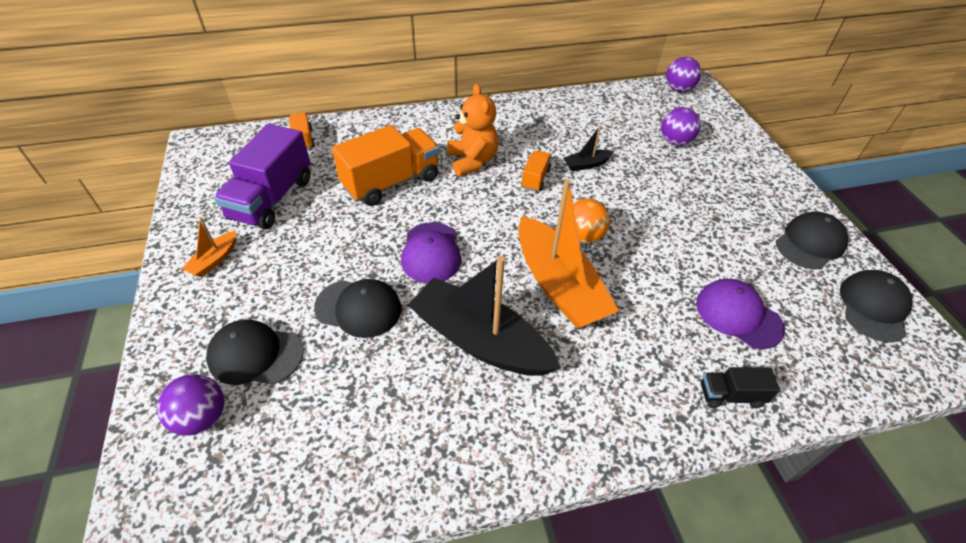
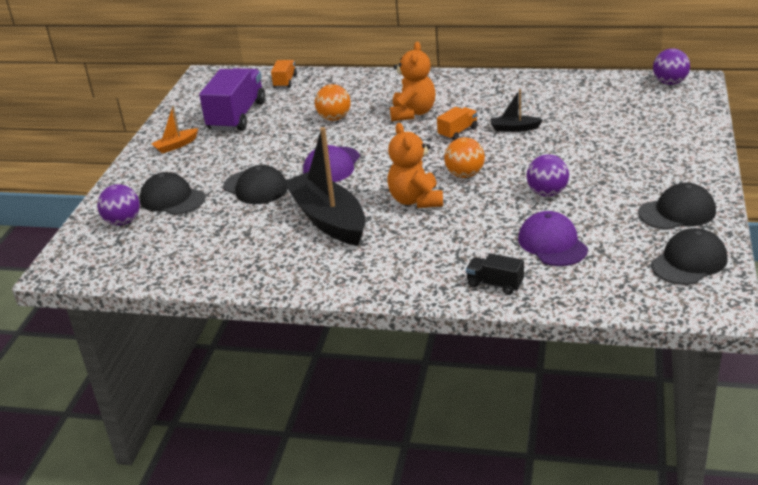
camera: 30 degrees right, 15 degrees down
purple truck [214,124,310,230] -> purple truck turned 150 degrees clockwise [199,68,265,131]
orange truck [332,125,440,206] -> orange ball [315,84,351,121]
orange boat [518,179,619,328] -> orange teddy bear [387,123,443,208]
purple ball [661,107,701,146] -> purple ball moved to [526,154,569,197]

